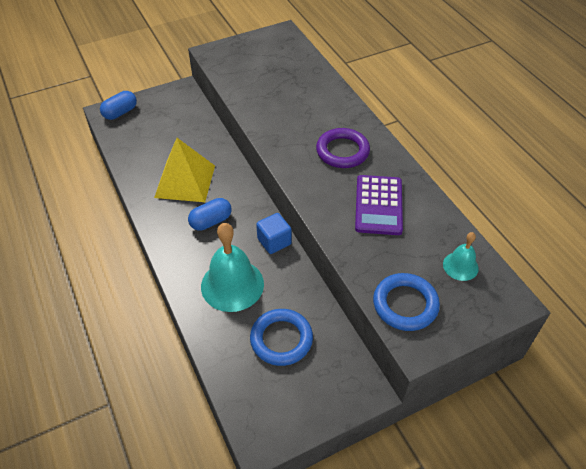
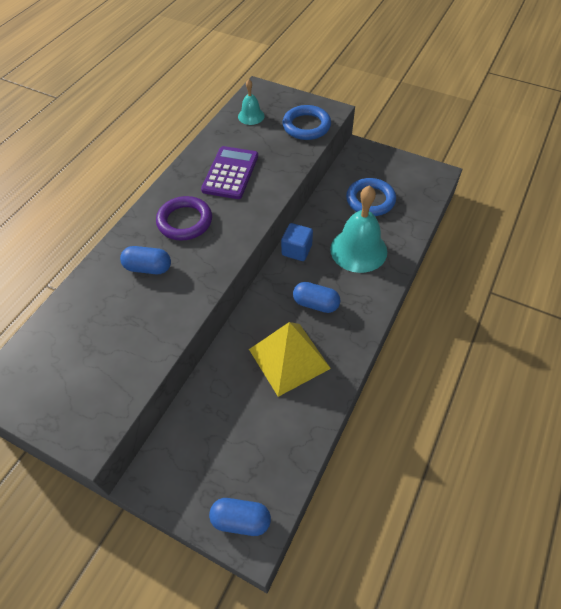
camera: 125 degrees left, 5 degrees up
purple calculator [355,175,403,235] -> purple calculator turned 45 degrees counterclockwise [201,146,258,199]
none -> blue capsule [120,246,171,274]

